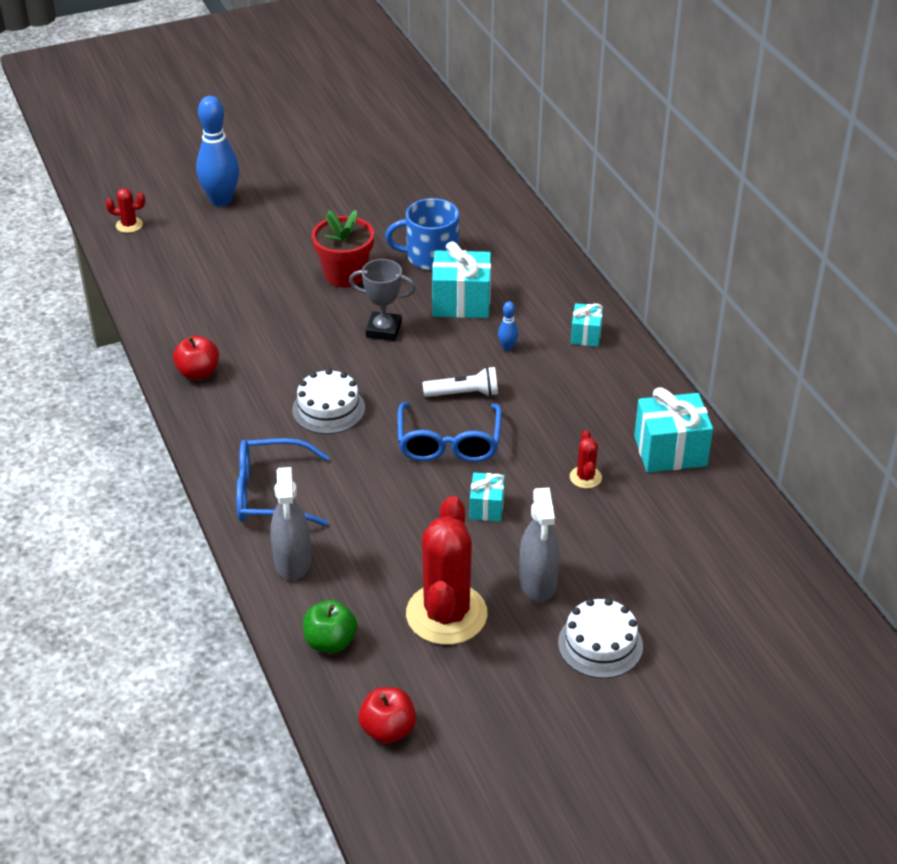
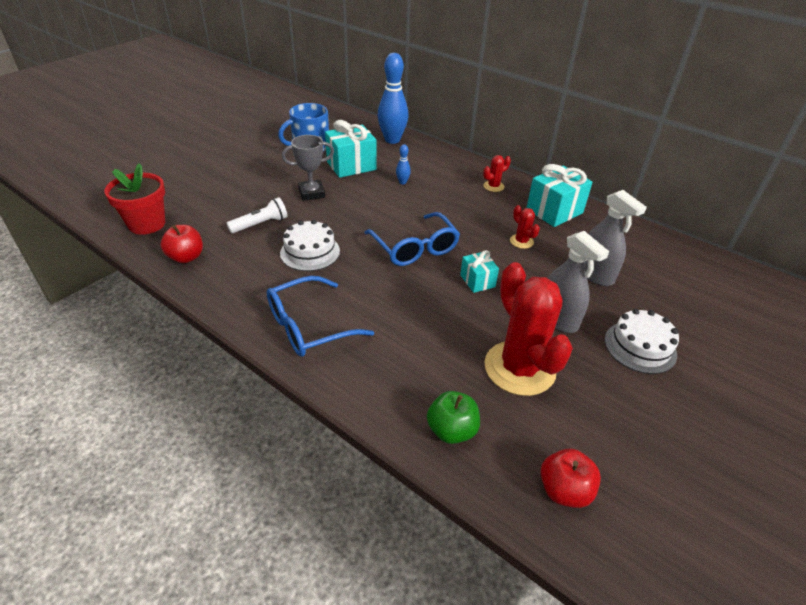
camera: 30 degrees left, 0 degrees up
red cactus [106,188,145,233] -> red cactus moved to [483,155,511,192]
blue bowling pin [196,96,239,206] -> blue bowling pin moved to [377,53,409,144]
grey spray bottle [271,467,311,580] -> grey spray bottle moved to [585,190,647,286]
red flower pot [312,210,374,288] -> red flower pot moved to [104,163,165,235]
white flashlight [423,367,498,397] -> white flashlight moved to [226,197,287,233]
turquoise gift [571,303,603,347] -> none

